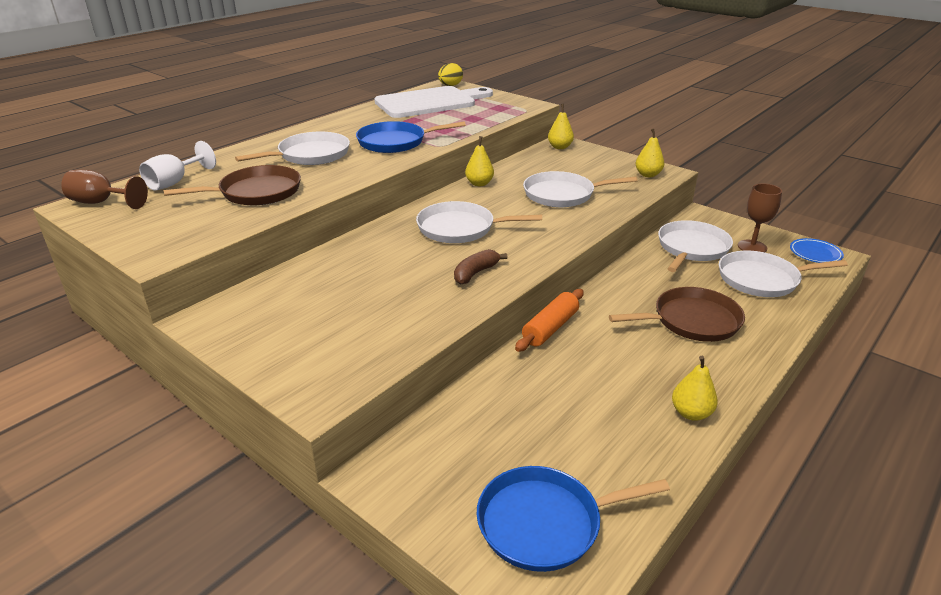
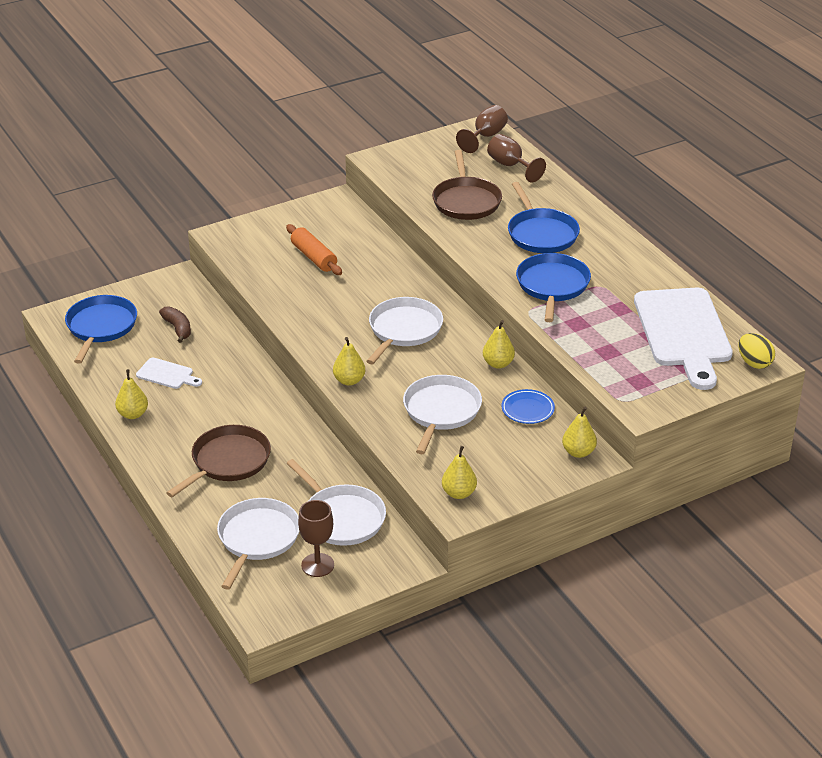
camera: 110 degrees right, 5 degrees up
white goblet [139,141,216,191] -> brown goblet [487,134,546,182]
white pan [235,131,350,165] -> blue pan [508,182,580,253]
brown banana [454,249,508,285] -> brown banana moved to [159,306,191,343]
orange rolling pin [515,289,584,352] -> orange rolling pin moved to [286,224,342,275]
brown pan [609,287,745,342] -> brown pan turned 150 degrees counterclockwise [167,425,271,497]
blue plate [790,238,844,263] -> blue plate moved to [501,389,555,424]
none -> white cutting board [136,358,202,389]
none -> yellow pear [333,337,365,386]

